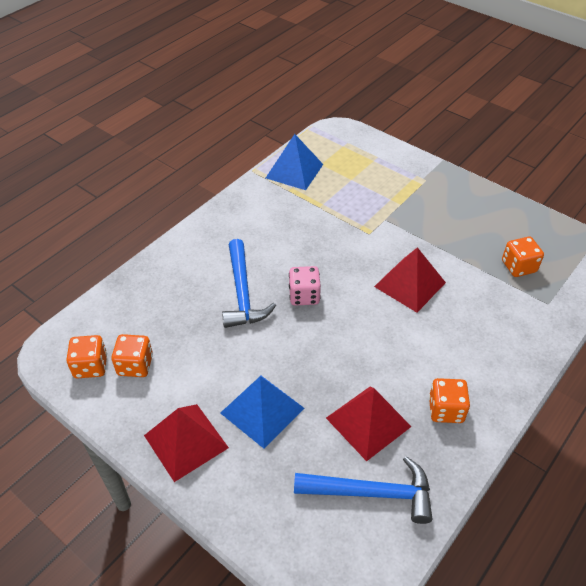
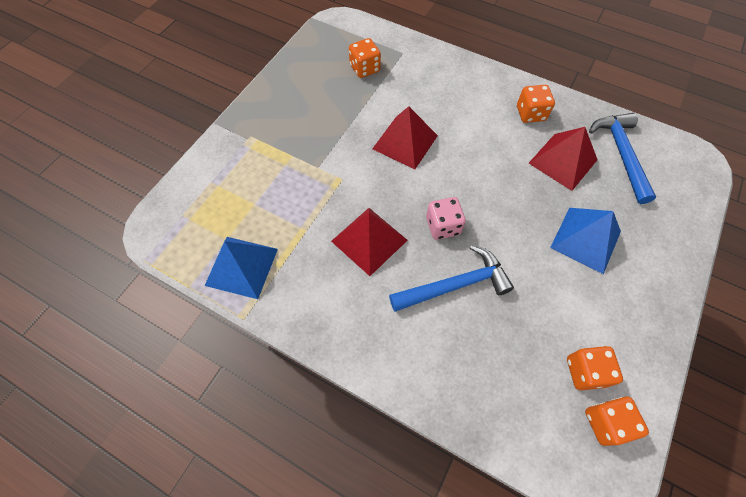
camera: 100 degrees left, 15 degrees up
red pyramid [144,404,229,482] -> red pyramid moved to [331,208,408,276]

